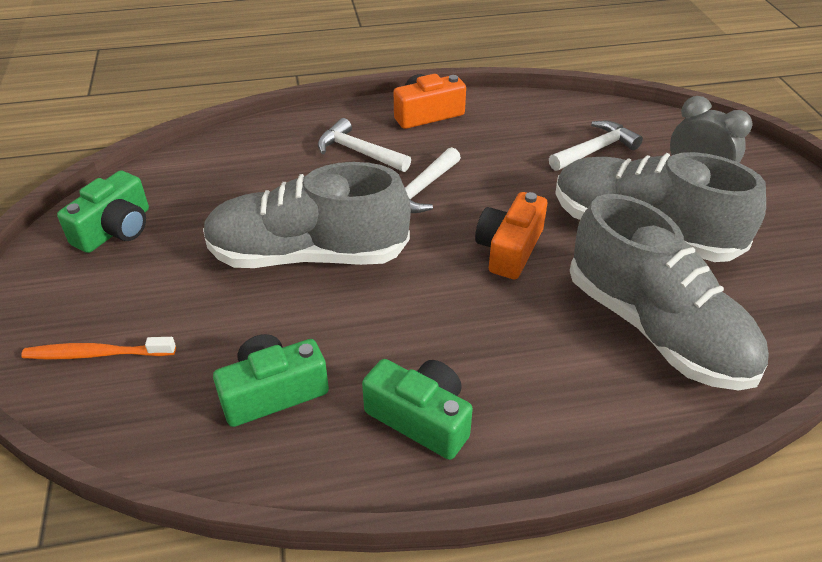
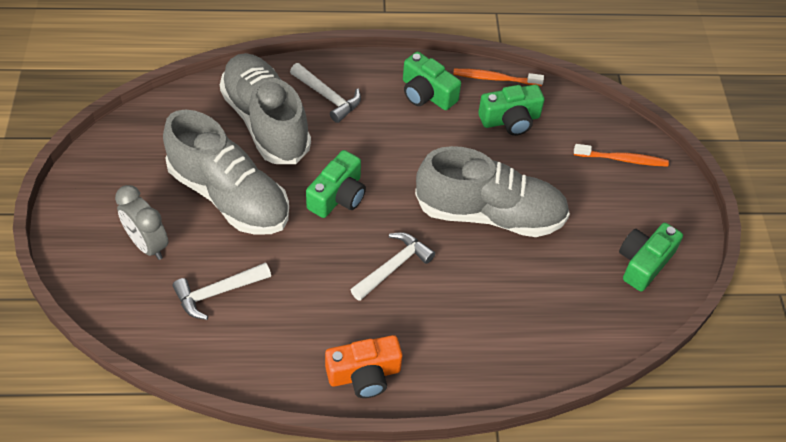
camera: 175 degrees left, 10 degrees up
white hammer [318,118,411,172] -> white hammer moved to [290,63,361,123]
orange camera [475,192,547,279] -> green camera [306,150,366,218]
none -> orange toothbrush [453,69,544,86]

